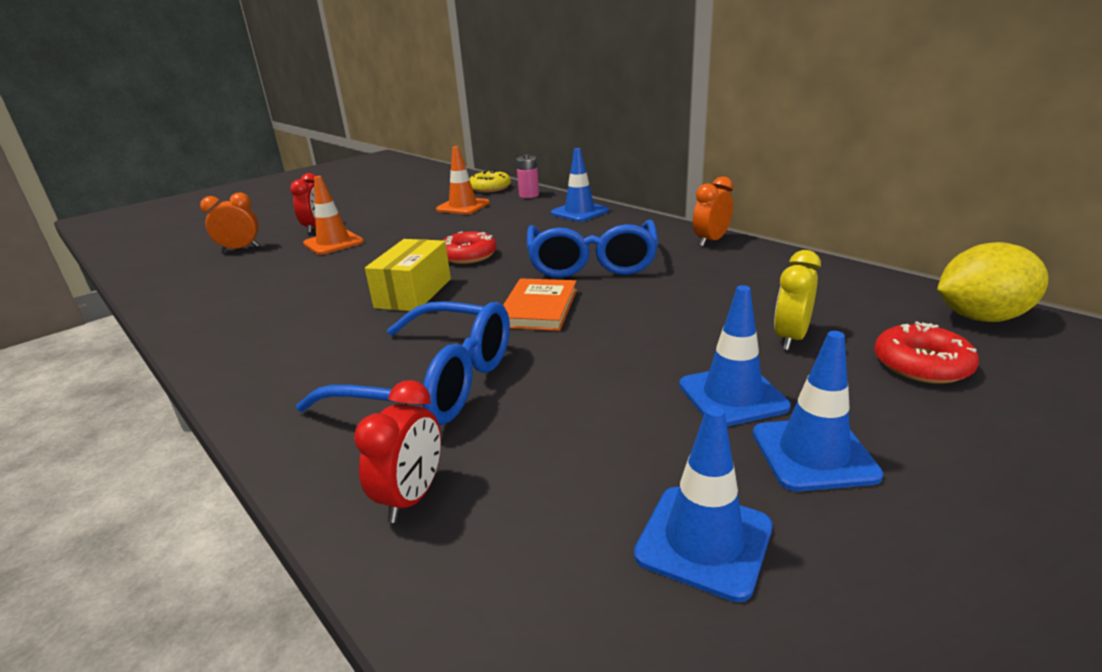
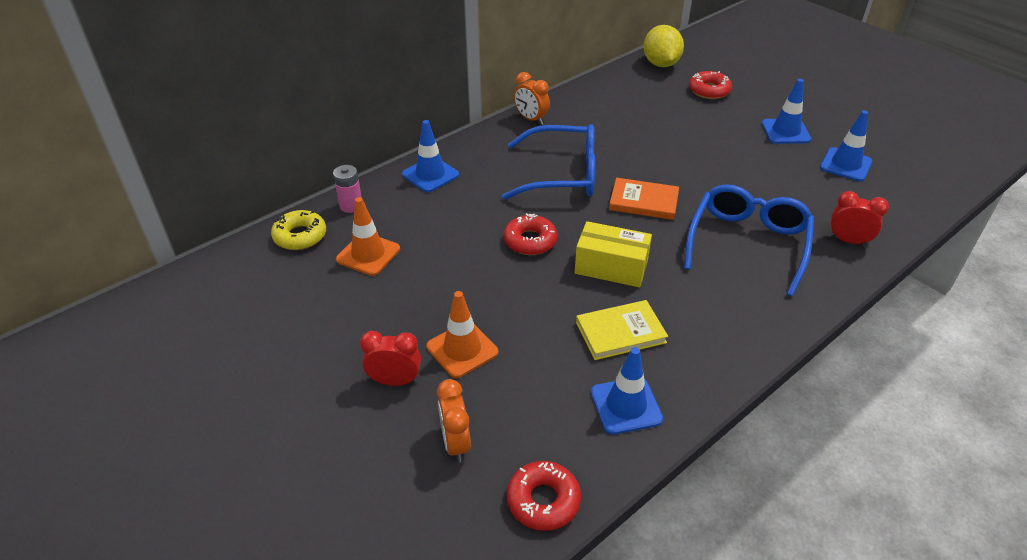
camera: 90 degrees left, 15 degrees up
blue traffic cone [679,285,791,426] -> blue traffic cone moved to [591,347,663,435]
yellow clock [774,250,821,350] -> none
none -> red donut [507,461,581,531]
none -> yellow book [576,300,668,360]

